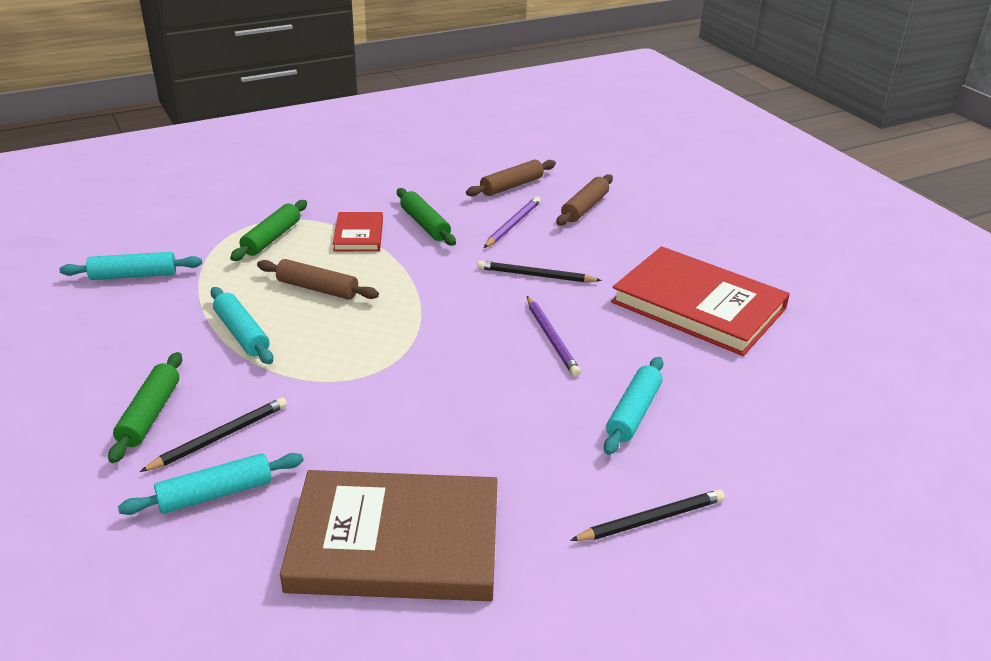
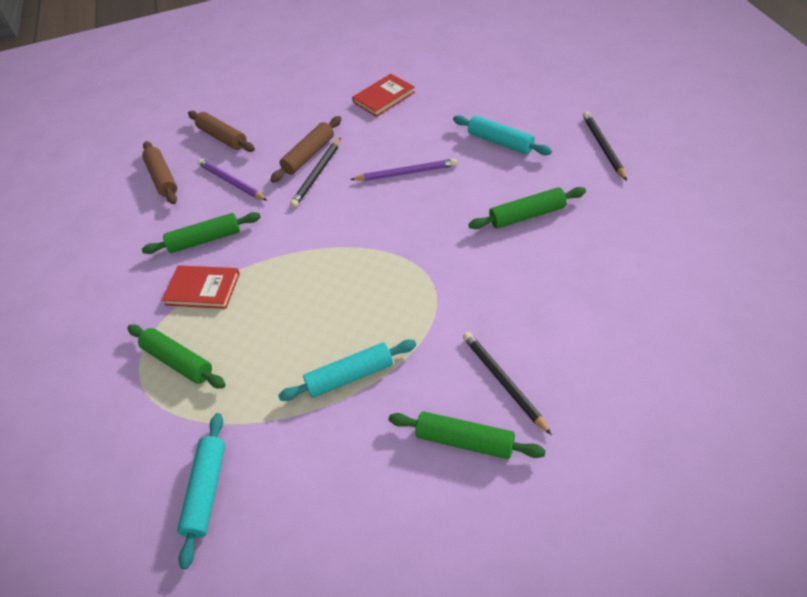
camera: 70 degrees left, 15 degrees up
turquoise rolling pin [118,453,304,515] -> none
brown rolling pin [257,259,379,300] -> brown rolling pin moved to [270,116,342,183]
brown book [280,470,498,601] -> none
red book [611,246,790,356] -> red book [352,74,415,117], size x0.49
none -> green rolling pin [468,187,586,229]

